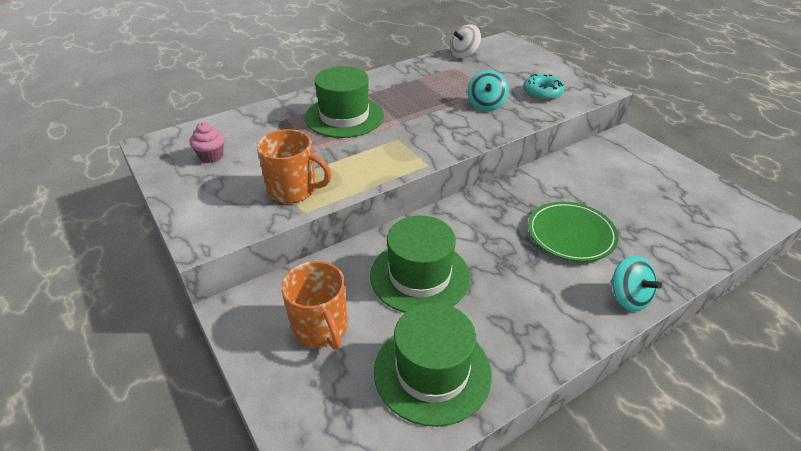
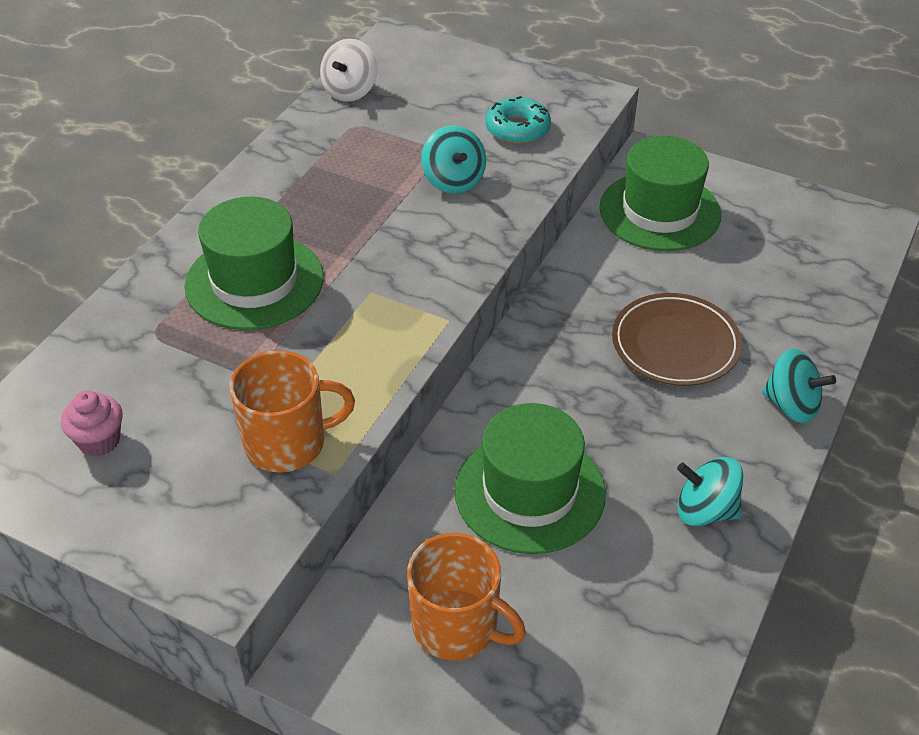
camera: 30 degrees left, 5 degrees up
green hat [374,303,492,427] -> green hat moved to [599,136,721,251]
green plate [528,201,619,262] -> brown plate [612,293,742,386]
none -> turquoise spinning top [677,457,743,526]

